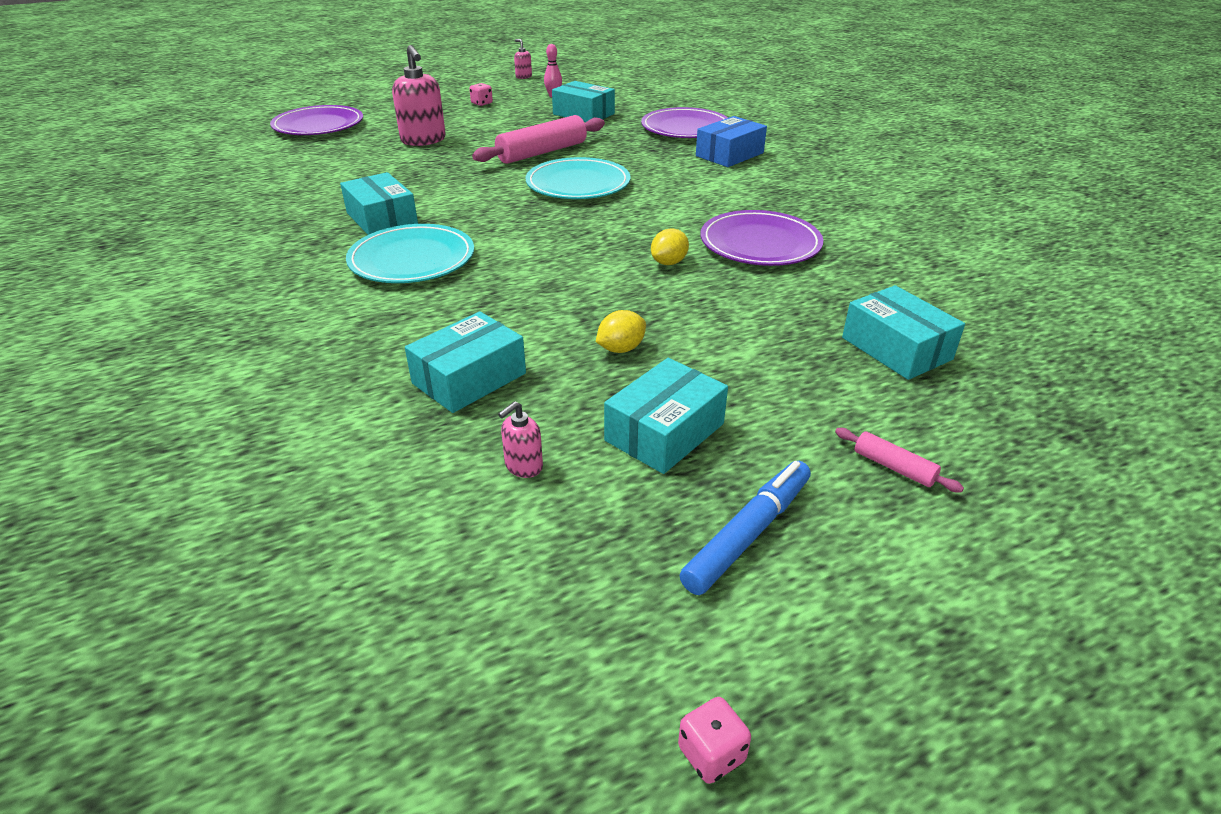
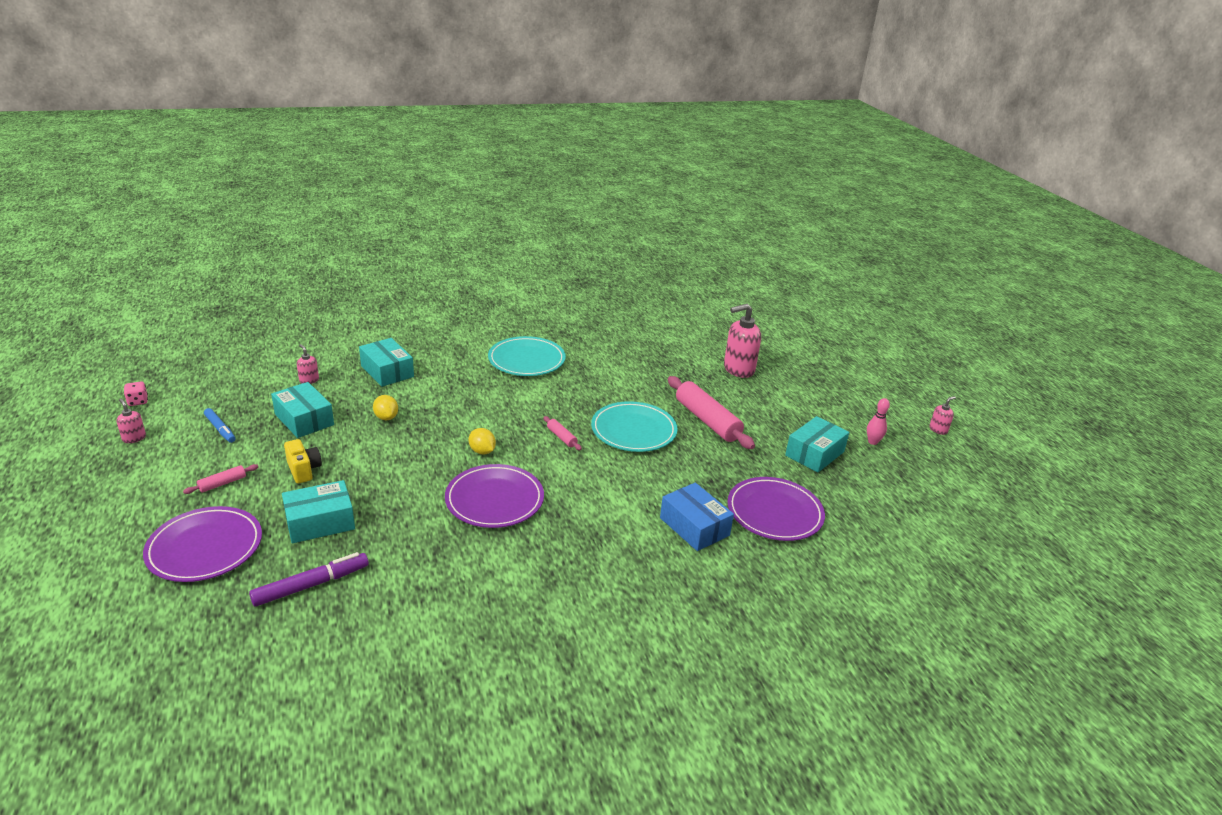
camera: 95 degrees right, 5 degrees down
purple plate [270,105,363,135] -> purple plate moved to [143,506,262,582]
turquoise box [340,172,418,235] -> none
pink dice [469,83,493,106] -> none
blue marker [680,461,811,595] -> blue marker [204,408,235,443], size x0.67
none -> pink soap dispenser [116,399,146,443]
none -> purple marker [249,552,369,607]
none -> yellow camera [284,439,322,484]
none -> pink rolling pin [543,416,582,450]

